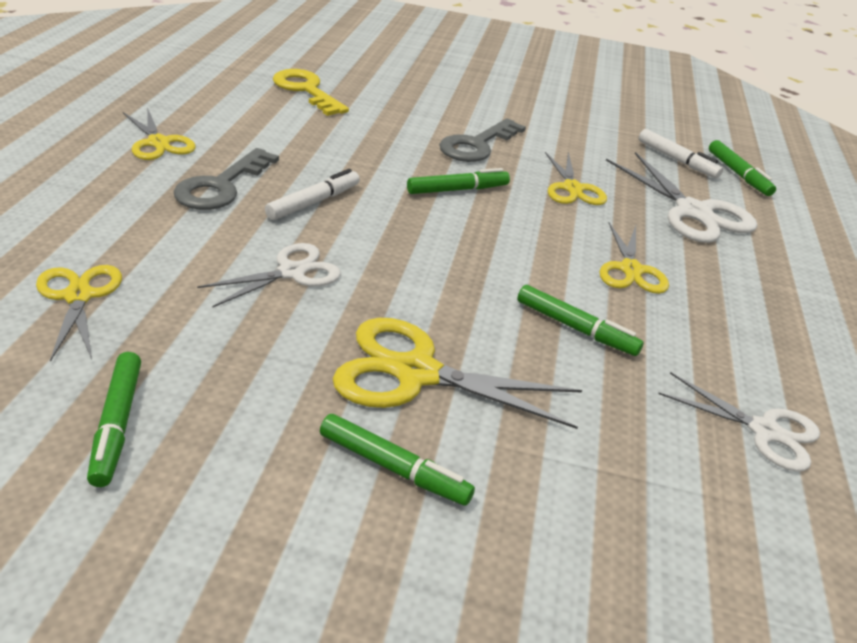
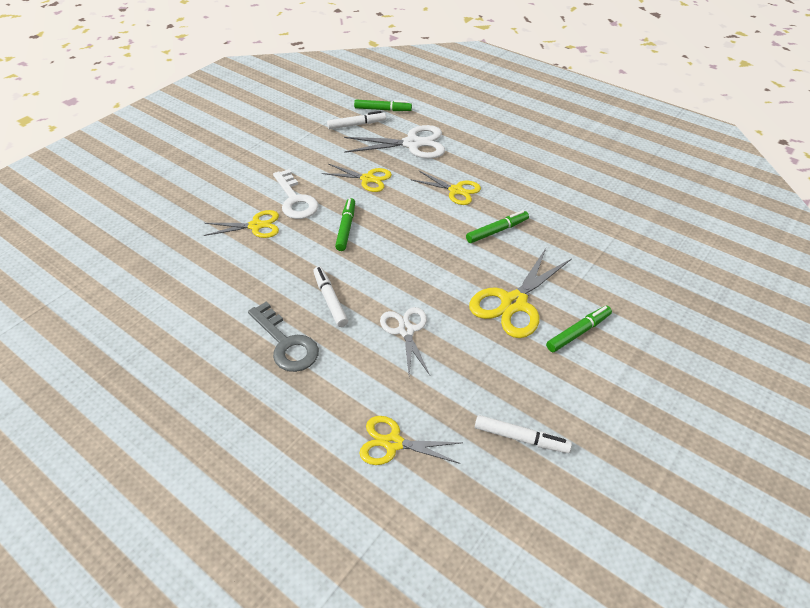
camera: 60 degrees left, 10 degrees up
green marker [87,352,141,487] -> white marker [475,415,572,453]
yellow scissors [123,107,196,160] -> yellow scissors moved to [204,210,279,238]
yellow key [273,69,349,116] -> none
grey key [439,118,526,162] -> white key [273,169,319,219]
white scissors [658,372,820,471] -> none

